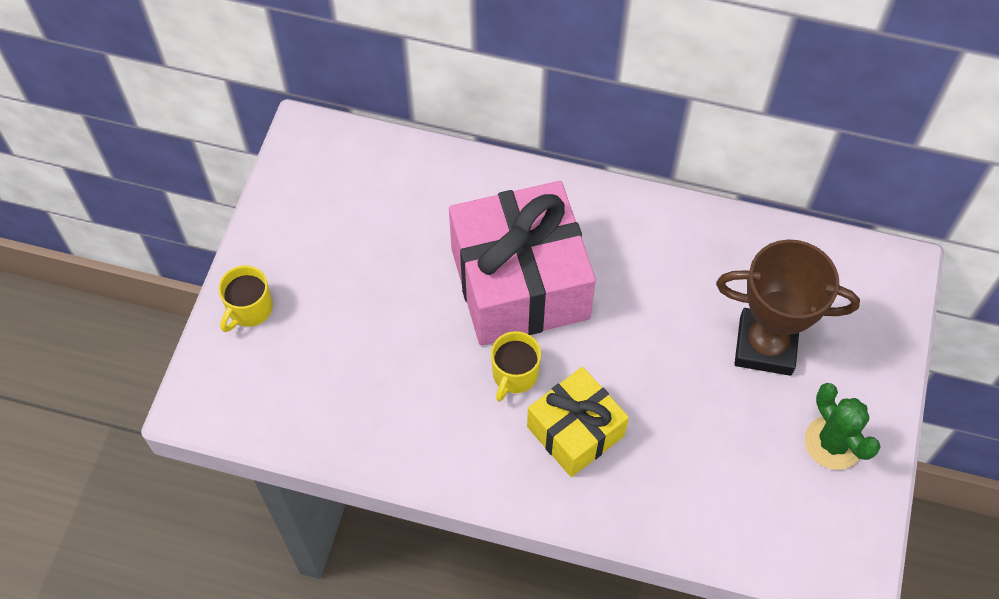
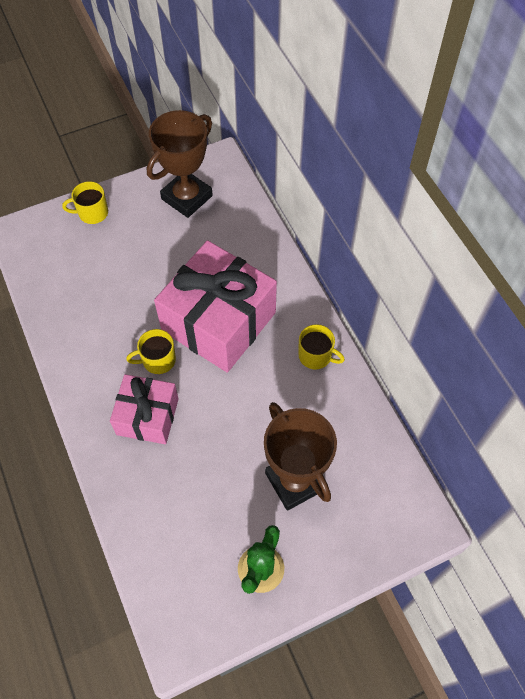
camera: 50 degrees right, 0 degrees up
yellow gift [527,367,629,477] -> pink gift [110,374,179,444]
none -> brown trophy [147,110,213,218]
none -> yellow mug [298,324,345,370]

